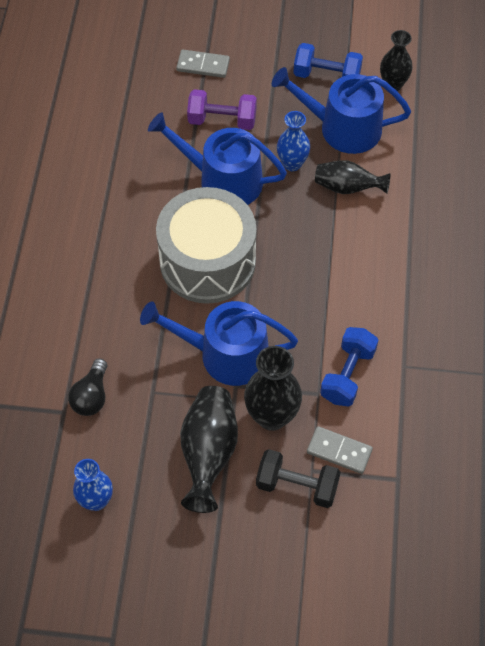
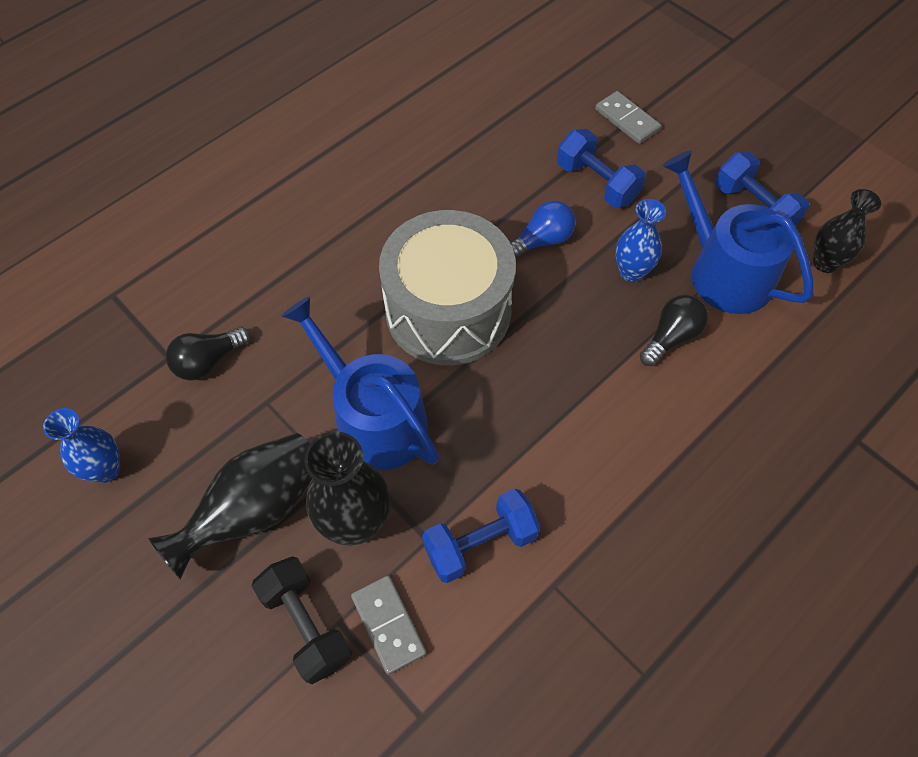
camera: 40 degrees right, 0 degrees up
blue watering can [148,113,287,205] -> blue light bulb [510,201,576,259]
purple dumbbell [187,89,257,130] -> blue dumbbell [557,129,646,208]
black vase [315,160,390,194] -> black light bulb [640,295,708,366]

